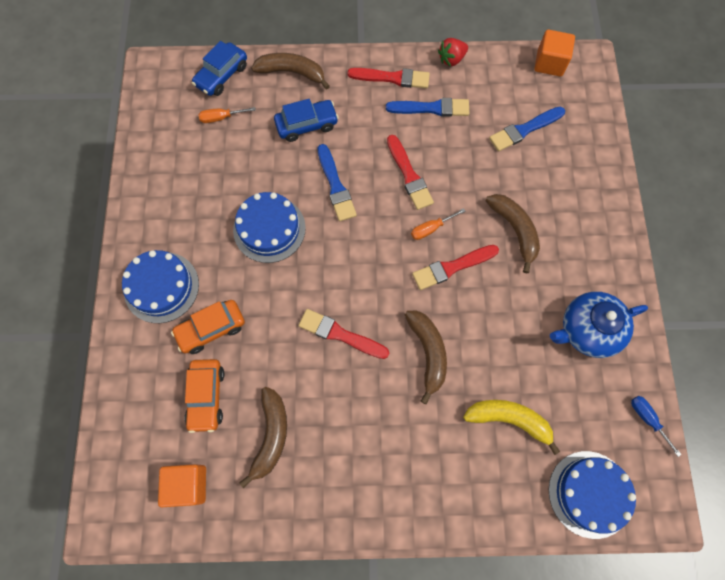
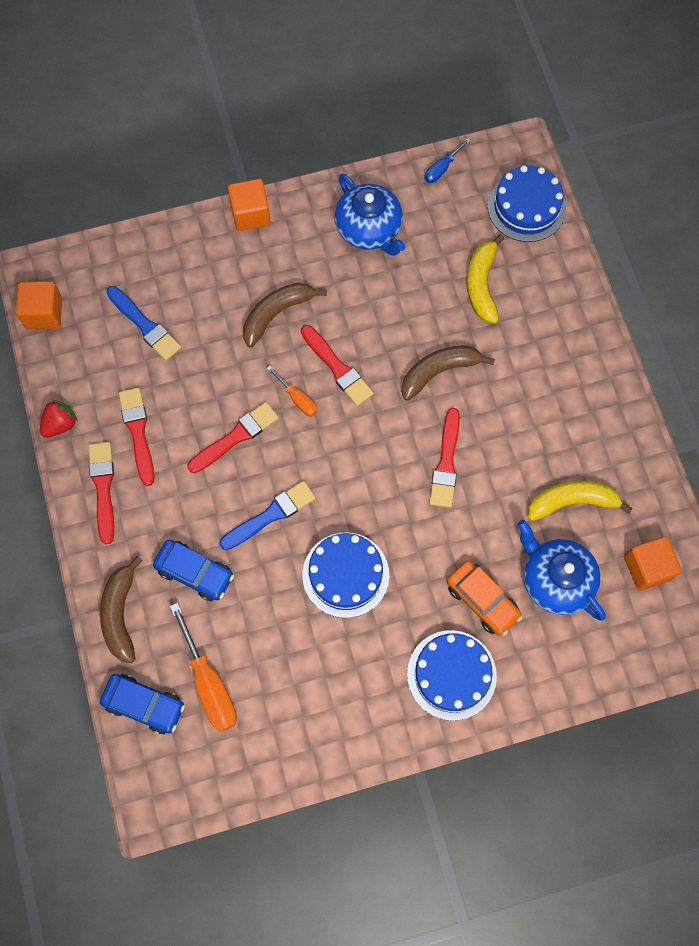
camera: 105 degrees left, 0 degrees up
orange car [184,359,224,433] -> blue teapot [518,520,606,621]
orange screwdriver [198,107,256,123] -> orange screwdriver [170,603,237,732], size x1.83
brown banana [239,387,287,488] -> yellow banana [528,481,633,521]
blue car [274,99,339,142] -> blue car turned 150 degrees clockwise [153,540,234,601]
blue brush [386,98,470,117] -> red brush [119,387,154,486]
red strawberry [438,38,468,67] -> red strawberry turned 90 degrees counterclockwise [40,400,78,438]
none -> orange cube [228,179,271,231]

